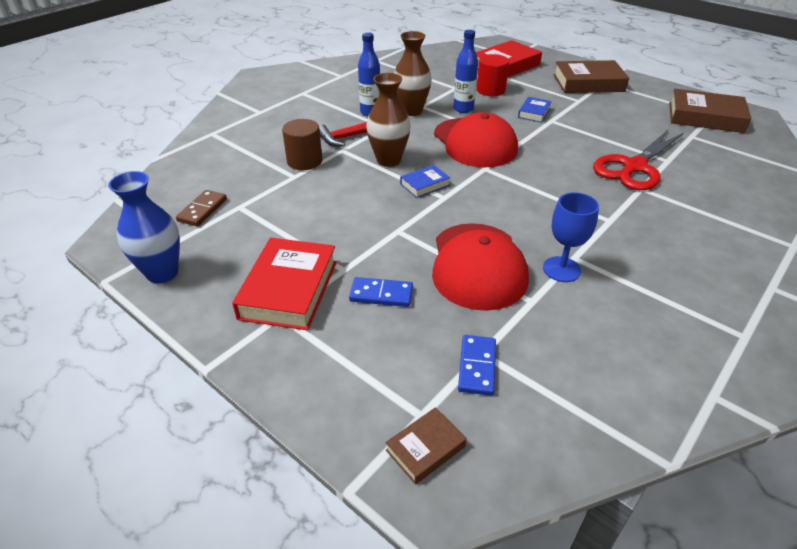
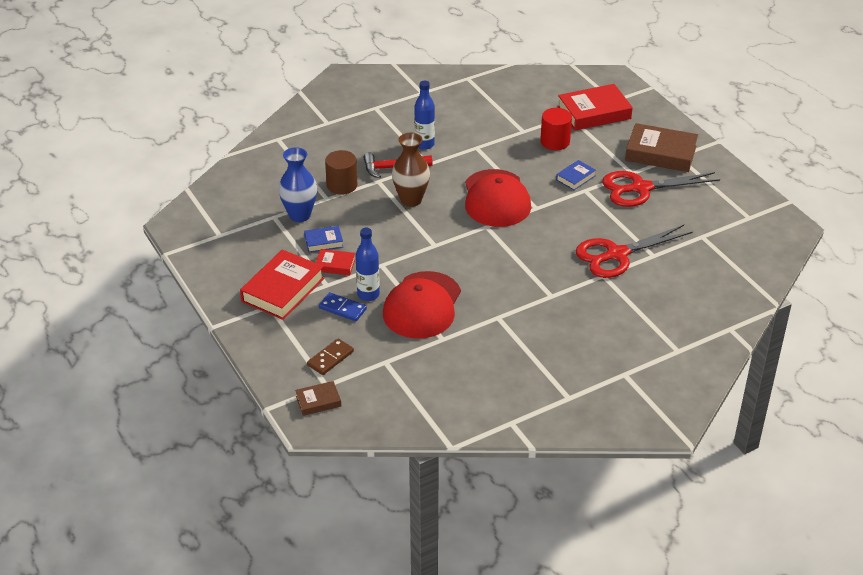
camera: 20 degrees right, 0 degrees up
blue vase [108,171,180,283] -> blue vase moved to [278,147,317,222]
brown domino [176,190,227,226] -> brown domino moved to [307,338,354,375]
brown vase [394,31,432,116] -> none
blue book [400,165,451,198] -> blue book moved to [304,226,343,253]
blue bottle [453,30,478,113] -> blue bottle moved to [355,228,380,301]
blue domino [458,335,496,396] -> none
blue goblet [543,192,599,282] -> none
brown book [669,88,751,133] -> none
none -> red book [316,249,355,275]
none -> red scissors [602,171,720,207]

